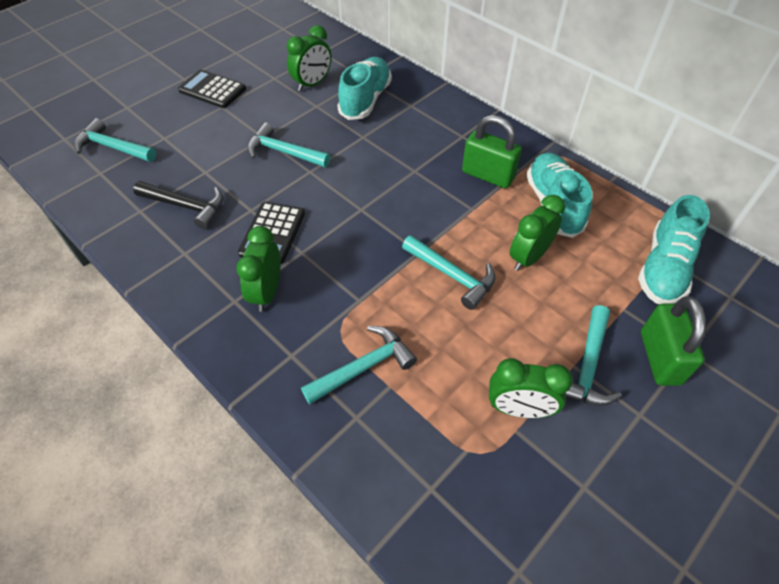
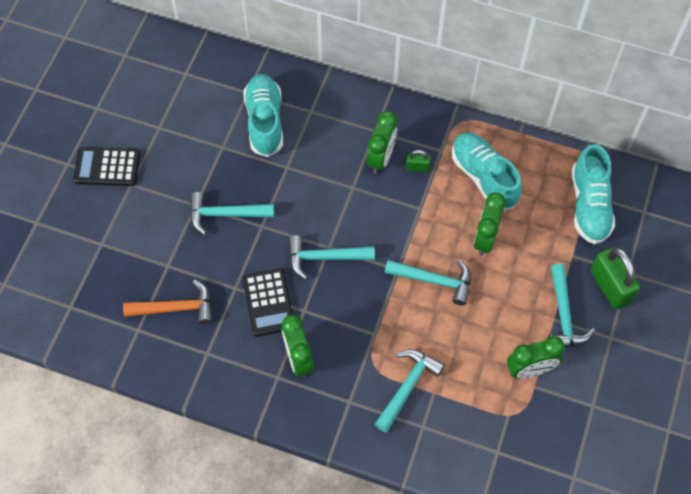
camera: 25 degrees left, 10 degrees up
turquoise hammer [74,118,156,162] -> turquoise hammer moved to [289,236,375,280]
black hammer [133,181,223,229] -> orange hammer [123,280,212,324]
green clock [287,25,332,91] -> green clock moved to [367,111,397,174]
green padlock [462,115,522,188] -> green padlock [406,150,431,172], size x0.49

